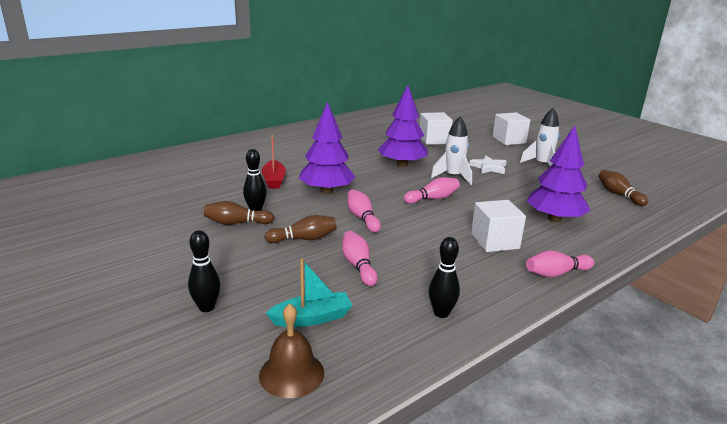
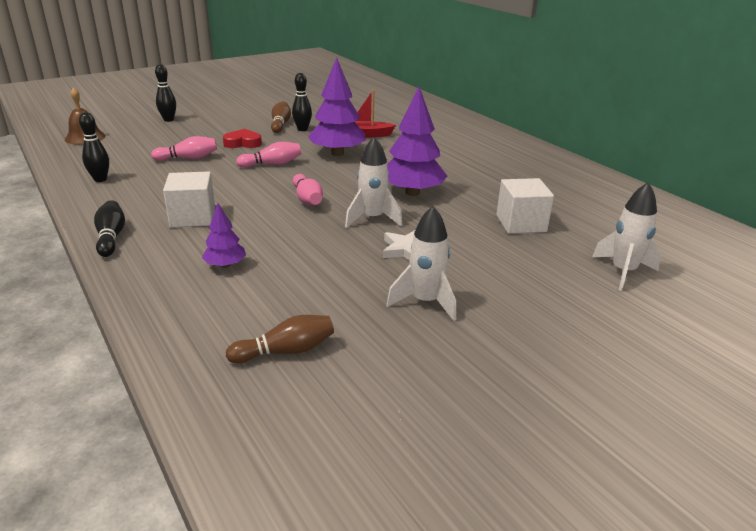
camera: 95 degrees right, 5 degrees up
brown bowling pin [265,215,337,243] -> red heart [223,129,262,148]
turquoise boat [266,258,353,327] -> none
white cube [492,112,530,145] -> none
pink bowling pin [526,250,594,278] -> black bowling pin [94,200,125,257]
purple tree [527,125,591,223] -> purple tree [202,203,246,268], size x0.52
none -> white rocket [592,182,661,291]

